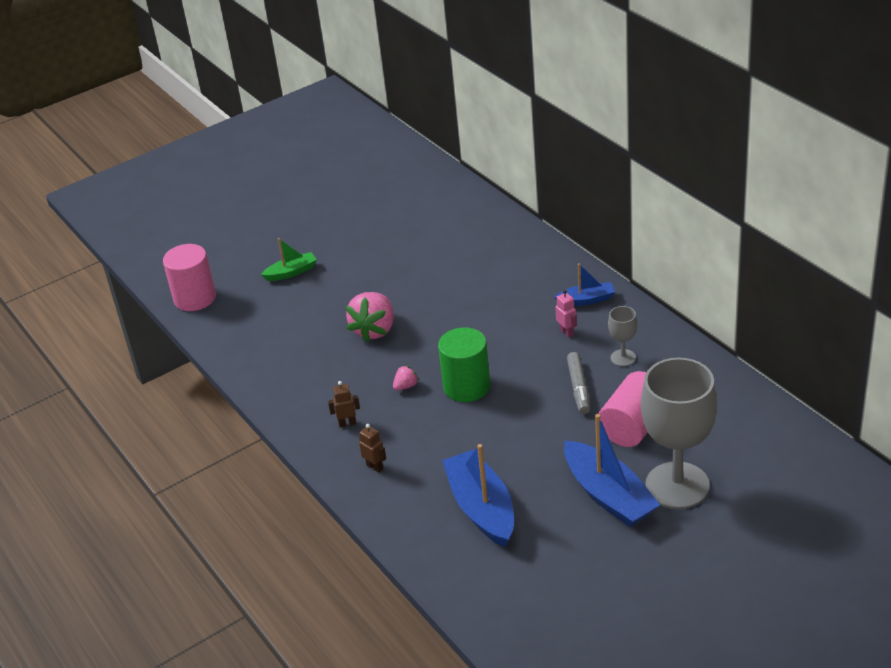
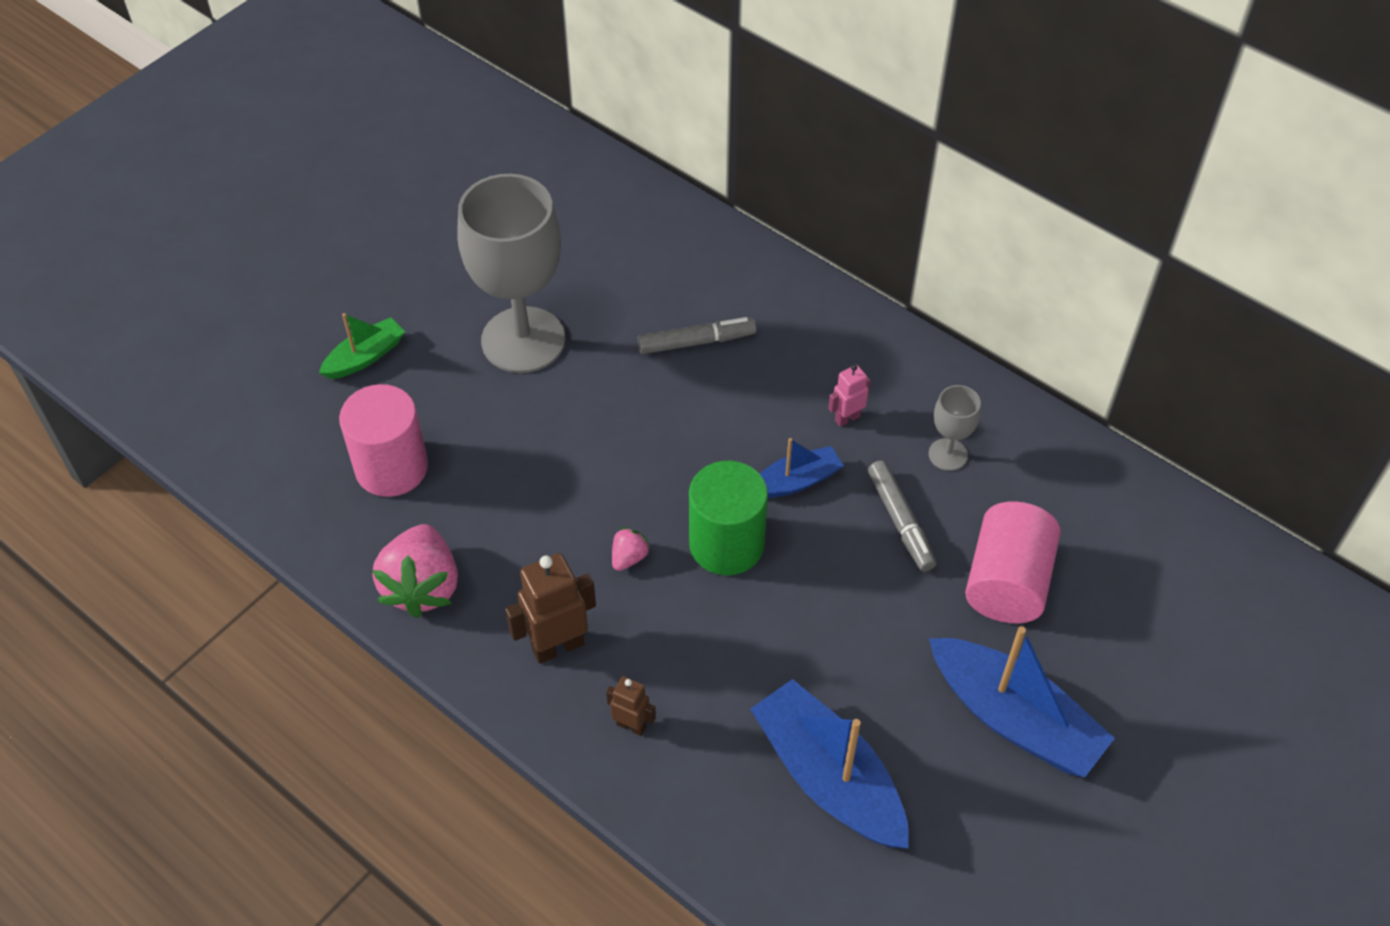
camera: 20 degrees left, 15 degrees up
pink cylinder [163,244,216,311] -> pink cylinder moved to [339,384,428,497]
brown robot [328,381,360,428] -> brown robot [505,553,596,664], size x1.79
pink strawberry [346,292,394,342] -> pink strawberry moved to [372,524,458,618]
blue boat [554,263,615,306] -> blue boat moved to [760,438,844,498]
pink robot [555,290,577,338] -> pink robot turned 75 degrees counterclockwise [828,364,870,427]
grey goblet [641,358,717,509] -> grey goblet moved to [457,174,565,373]
none -> grey marker [638,317,757,354]

